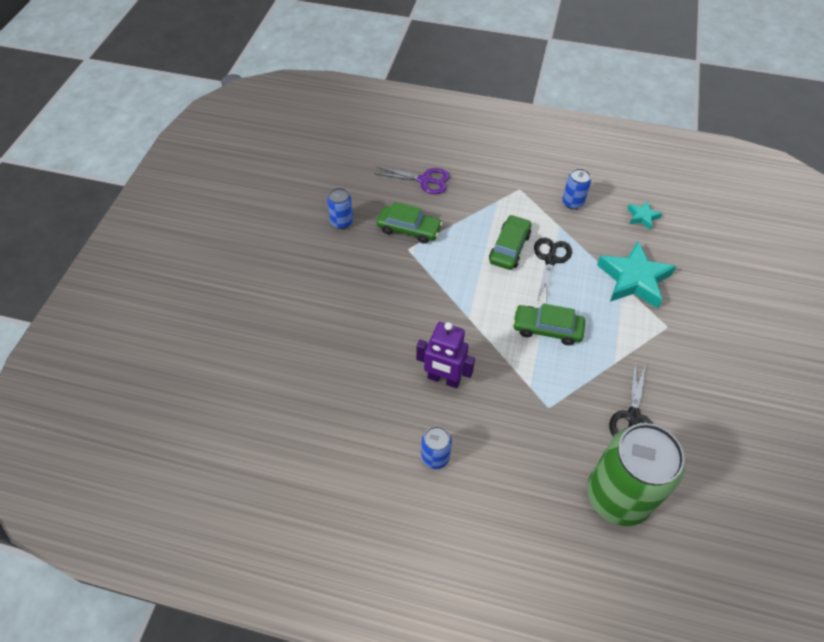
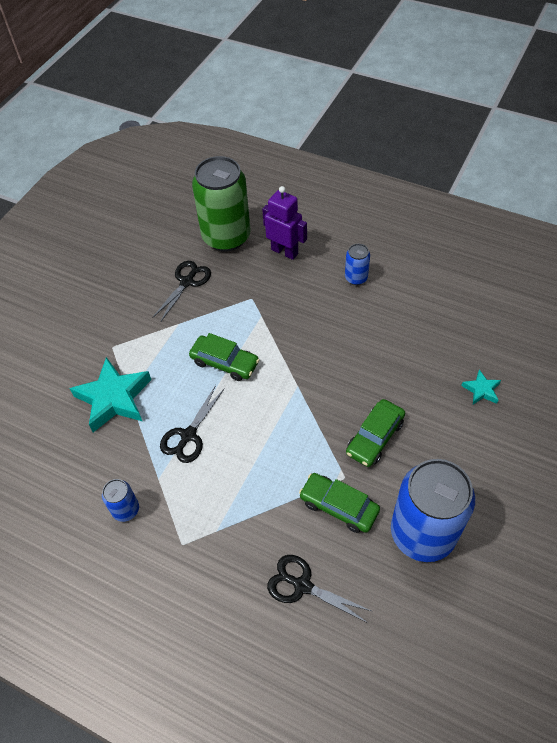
camera: 165 degrees left, 0 degrees up
blue can [327,188,353,229] -> blue can [391,459,475,562], size x2.25
purple scissors [374,167,450,194] -> black scissors [267,555,371,623]
purple robot [416,322,475,388] -> purple robot moved to [262,186,307,260]
green car [489,215,531,270] -> green car moved to [346,399,405,467]
turquoise star [627,201,662,230] -> turquoise star moved to [461,370,501,404]

